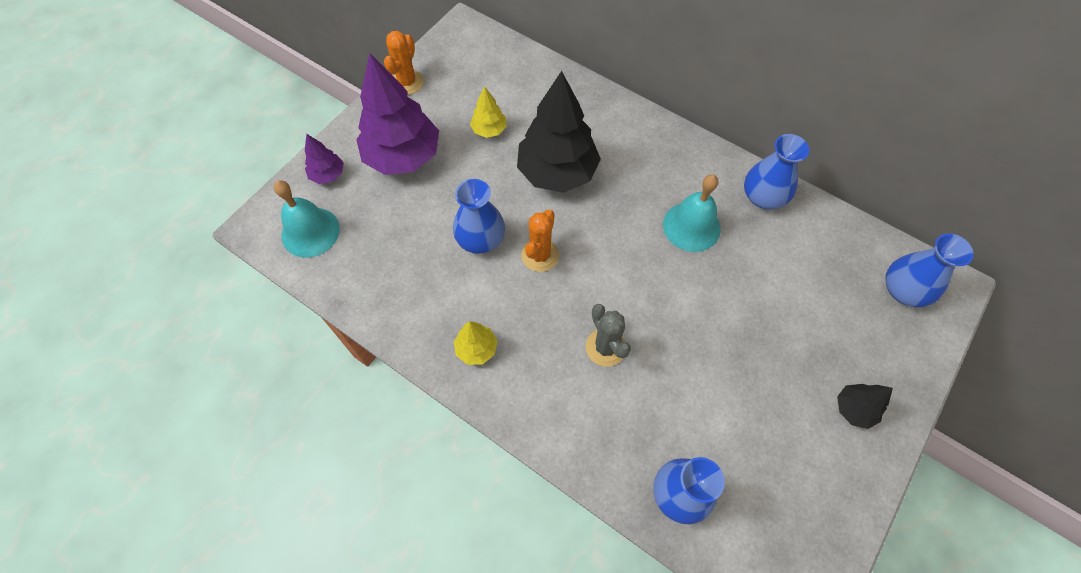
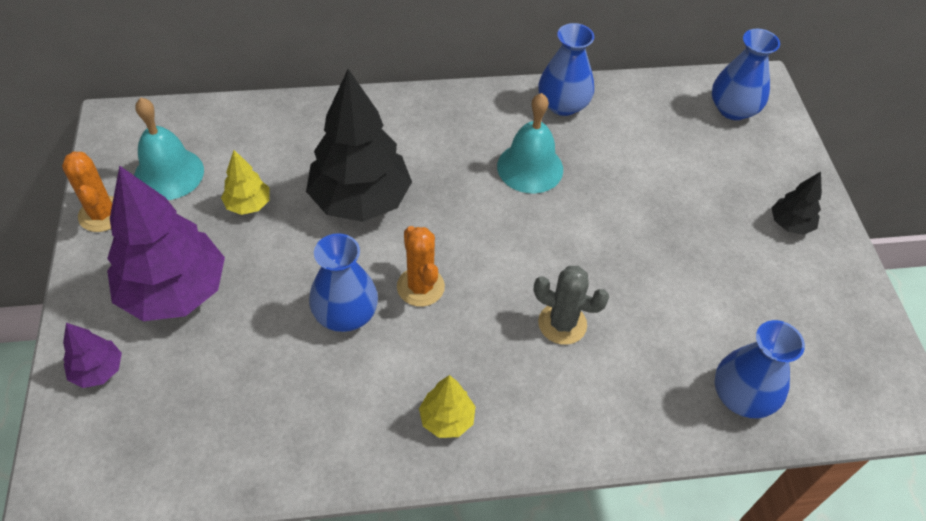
camera: 45 degrees left, 10 degrees down
turquoise bell [274,180,340,258] -> turquoise bell moved to [134,98,204,200]

